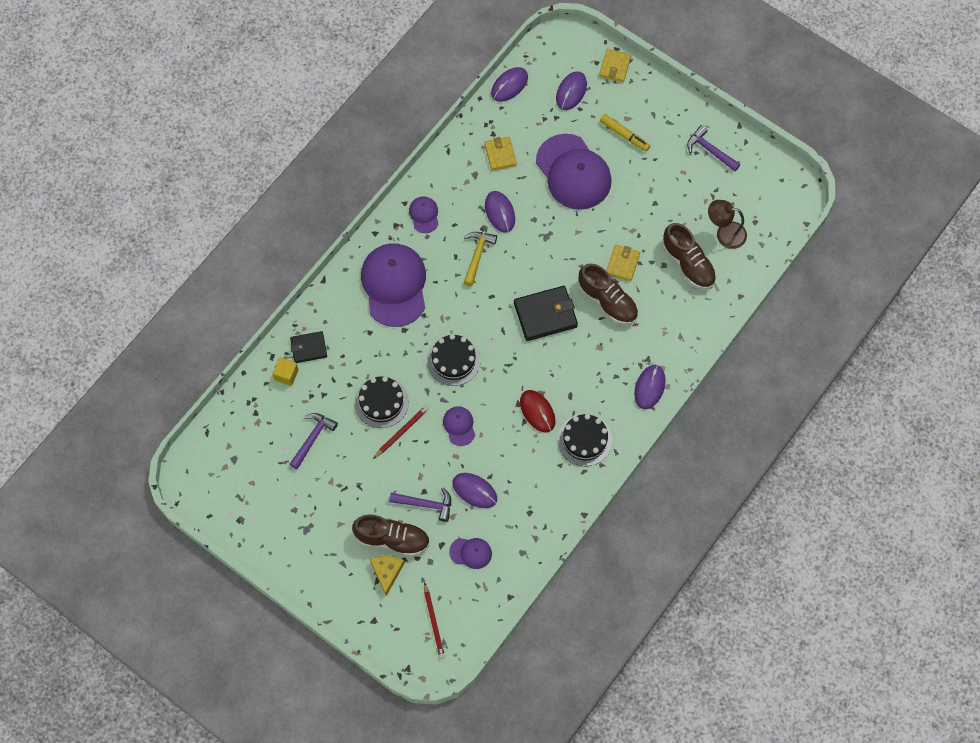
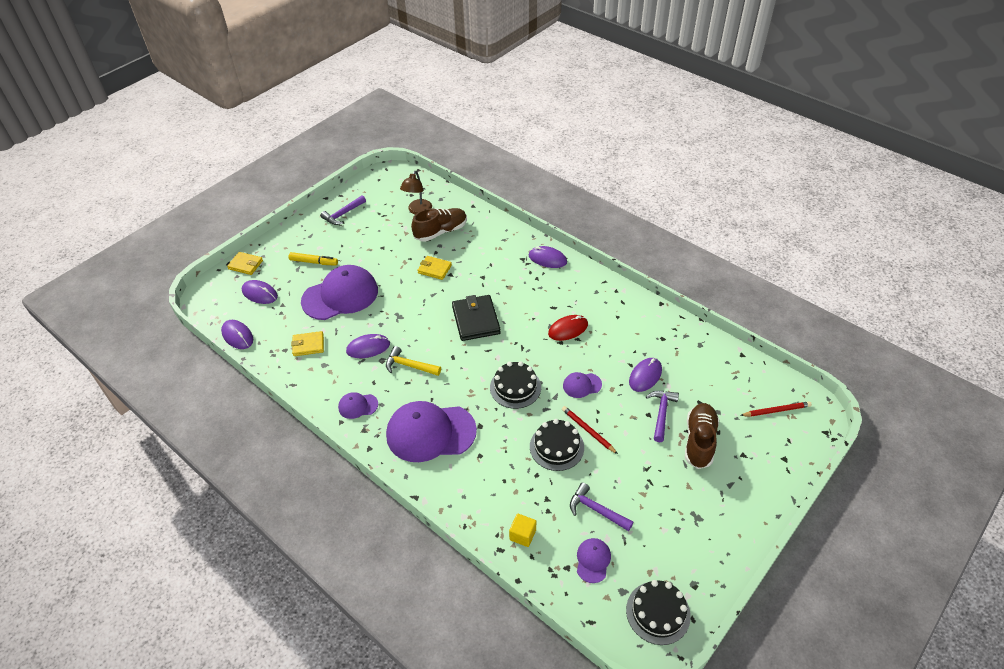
camera: 85 degrees left, 20 degrees down
black wallet [290,331,327,363] -> none
yellow cheese [370,556,405,596] -> none
purple cap [449,538,492,569] -> purple cap moved to [577,538,611,583]
black cake [558,414,612,466] -> black cake moved to [626,580,691,645]
brown shoe [578,263,638,325] -> none
yellow marker [600,114,650,152] -> yellow marker turned 60 degrees clockwise [289,252,338,266]

